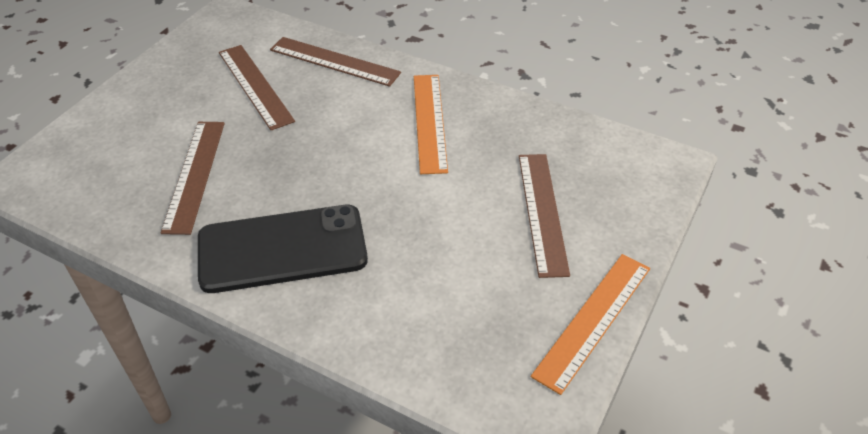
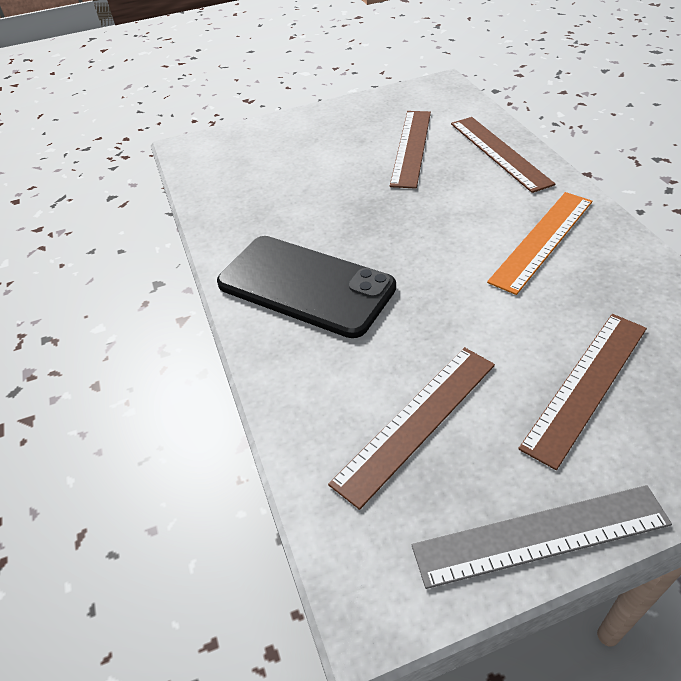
camera: 45 degrees right, 0 degrees up
brown ruler [161,122,225,235] -> brown ruler moved to [328,347,495,510]
orange ruler [531,254,650,395] -> grey ruler [412,485,672,589]

